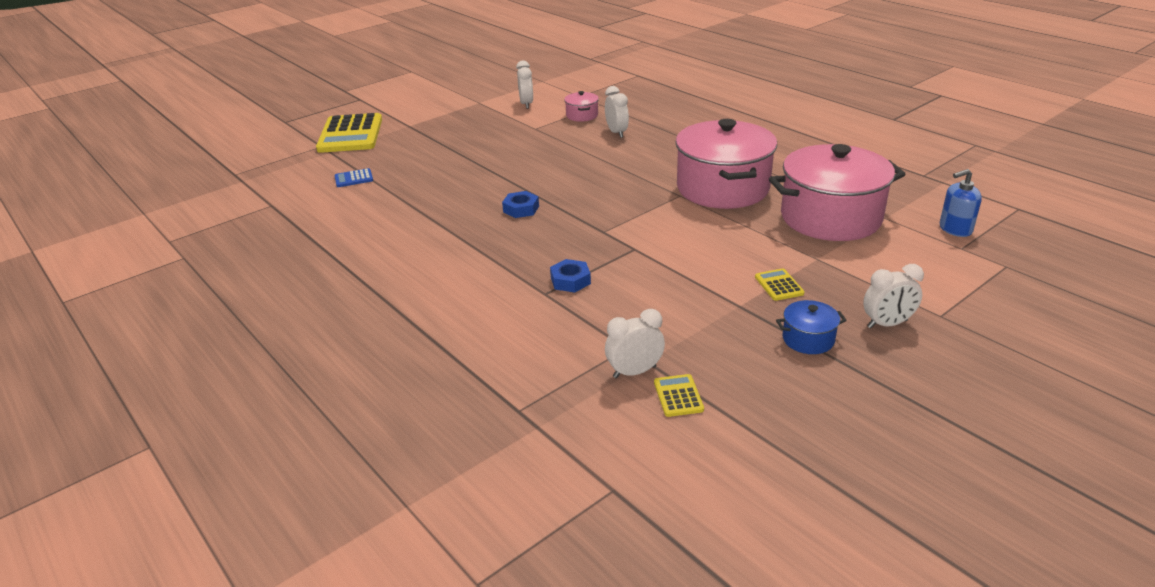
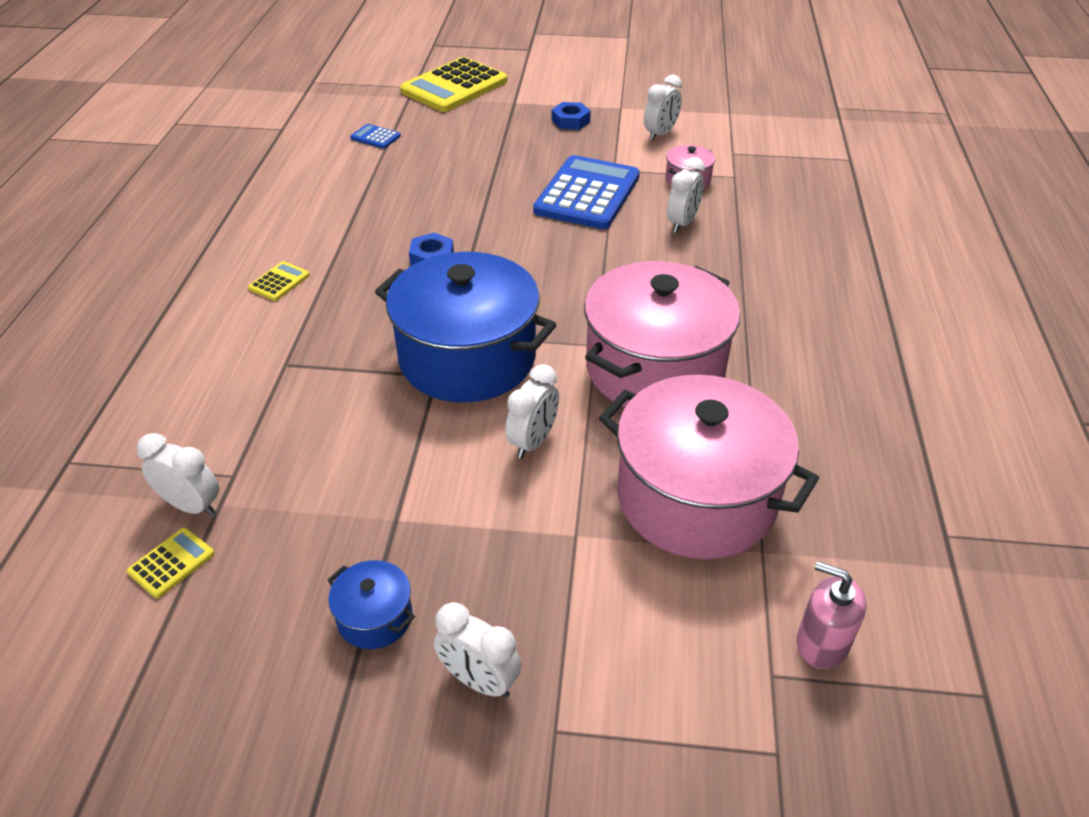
camera: 45 degrees right, 10 degrees up
blue nut [550,259,591,292] -> blue nut moved to [552,102,591,130]
yellow calculator [755,268,805,301] -> yellow calculator moved to [248,261,310,301]
blue soap dispenser [940,169,982,237] -> pink soap dispenser [797,561,866,669]
none -> blue pot [375,252,556,402]
none -> white clock [505,364,559,458]
none -> blue calculator [533,155,640,229]

